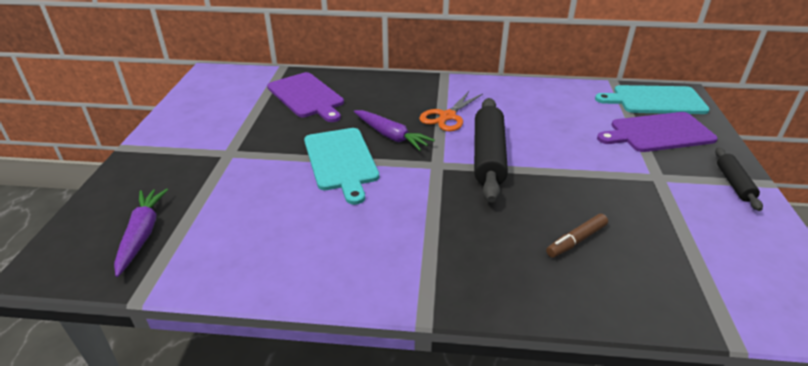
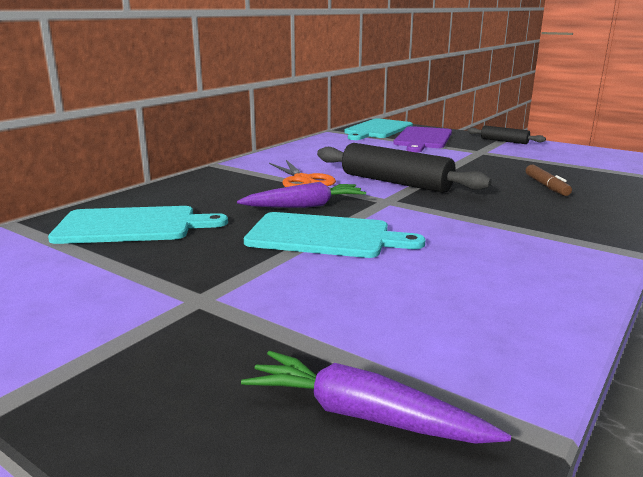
camera: 60 degrees left, 15 degrees down
purple cutting board [267,72,344,122] -> turquoise cutting board [48,206,228,244]

